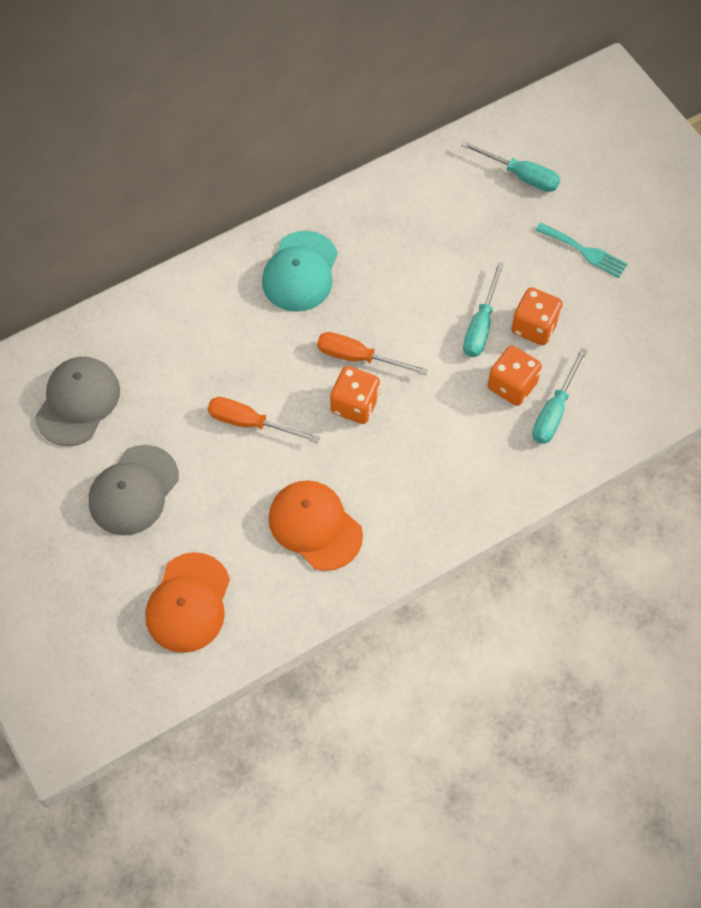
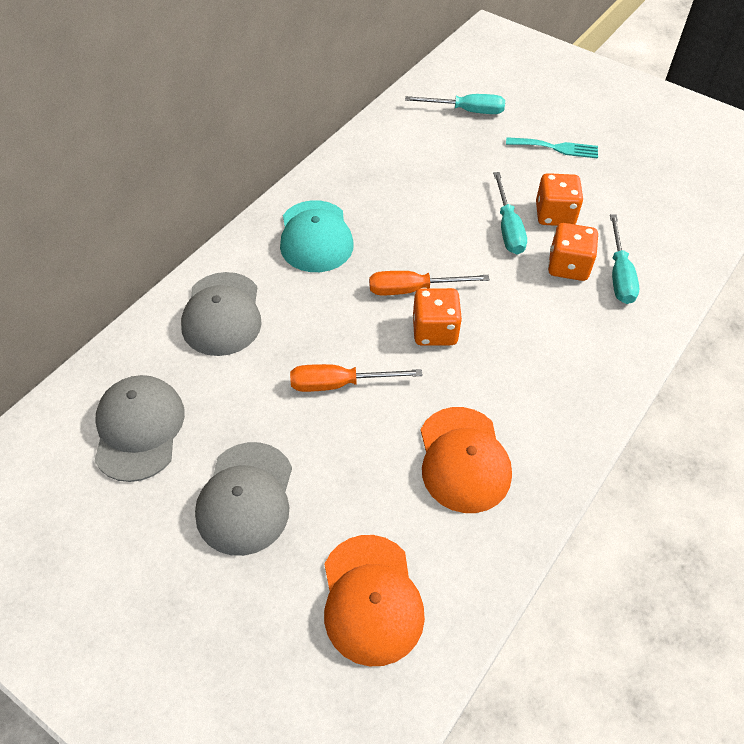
camera: 25 degrees left, 10 degrees down
orange cap [269,480,363,571] -> orange cap turned 120 degrees counterclockwise [421,407,512,513]
none -> grey cap [181,272,262,356]

